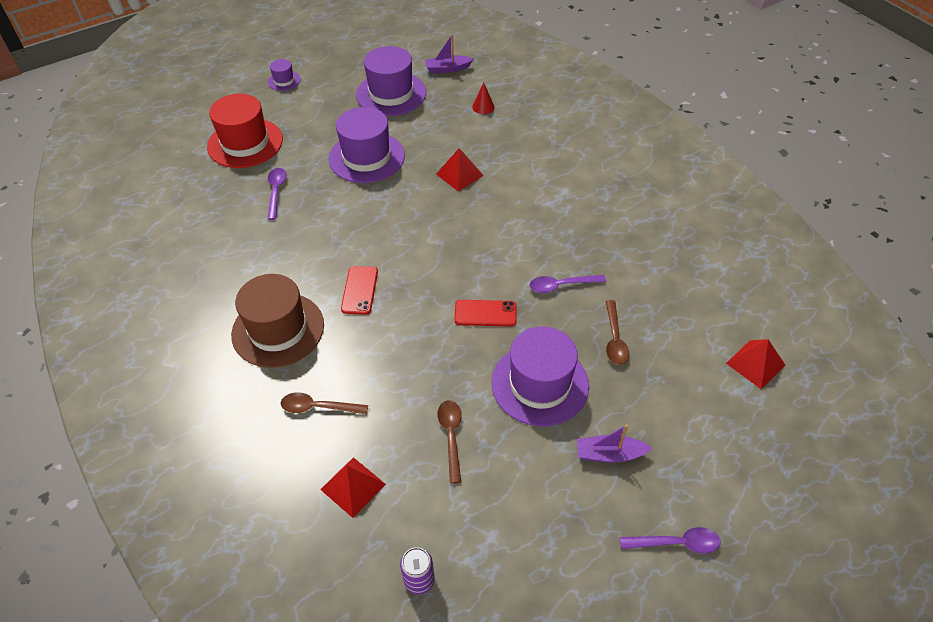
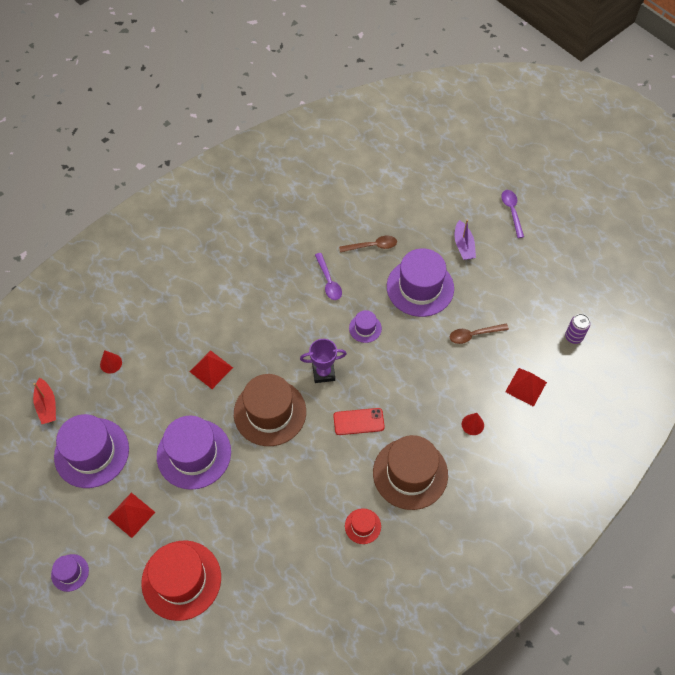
camera: 100 degrees left, 10 degrees up
purple spoon [268,168,287,220] -> none
brown spoon [281,392,368,415] -> red cone [462,413,484,435]
purple boat [425,34,474,73] -> red boat [33,378,56,424]
red phone [454,300,517,327] -> purple hat [349,310,382,343]
red pyramid [726,339,785,389] -> red pyramid moved to [108,492,155,538]
none -> brown hat [234,374,306,446]
none -> purple trophy [300,339,347,383]
none -> red hat [345,508,381,544]

